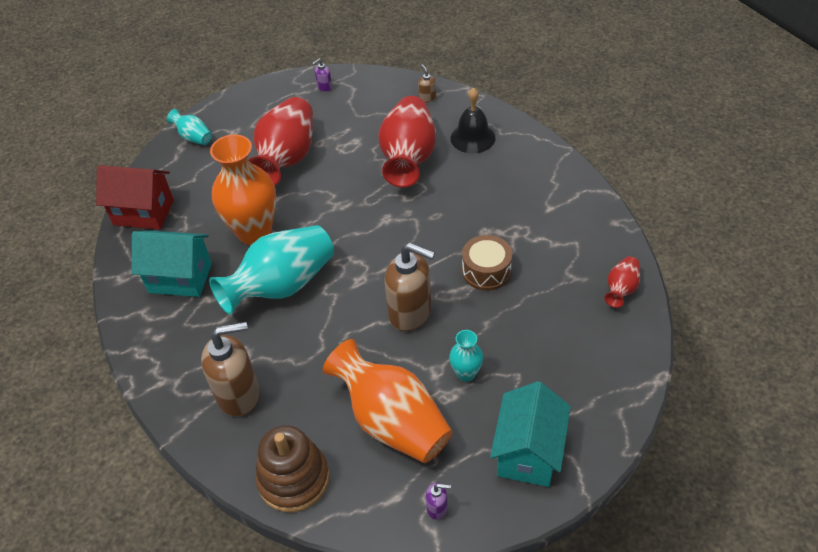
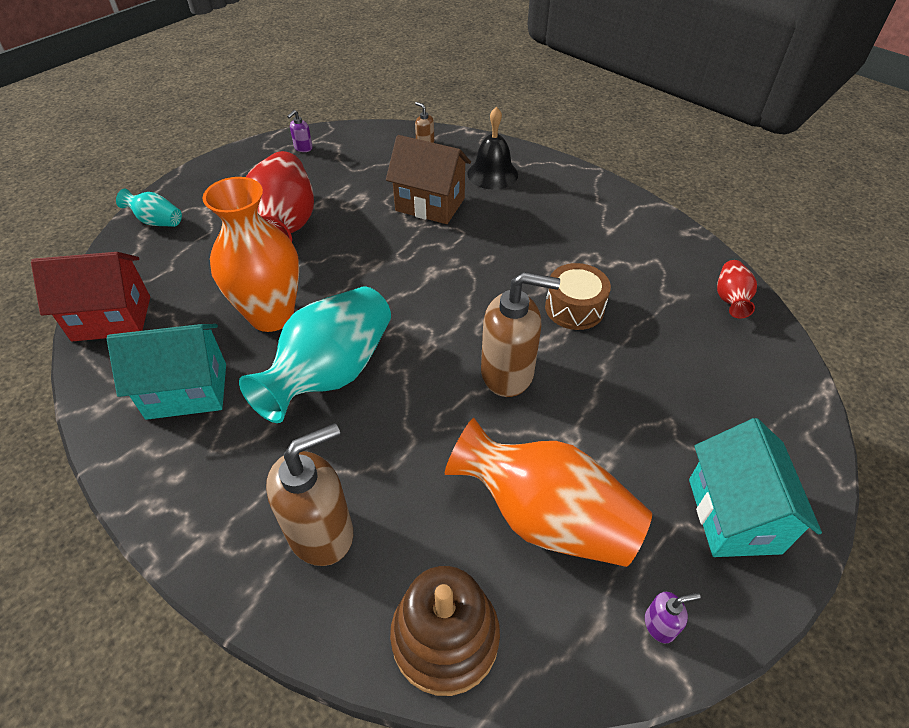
camera: 20 degrees left, 0 degrees up
red vase [378,96,436,187] -> brown house [386,135,471,224]
turquoise vase [449,330,483,382] -> none

